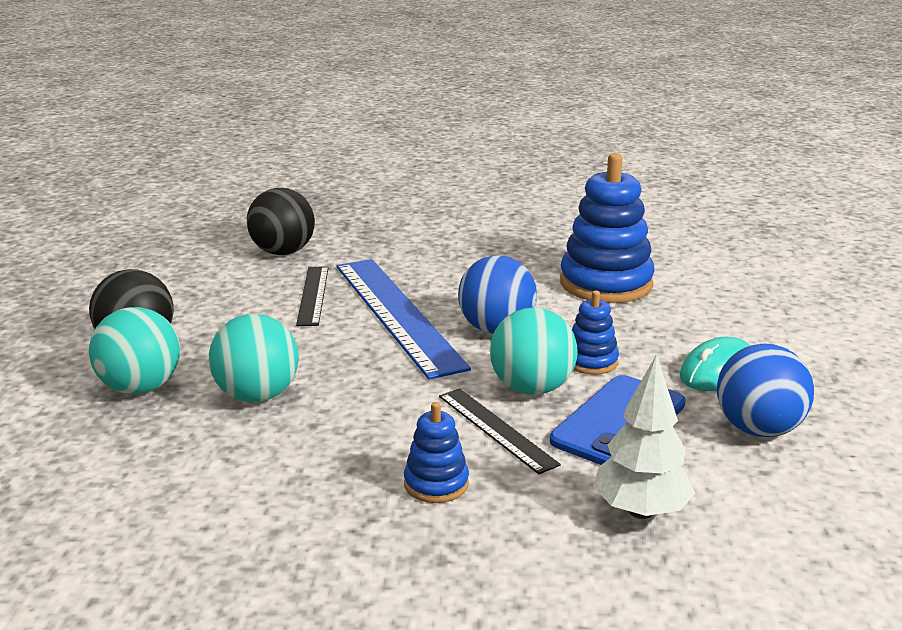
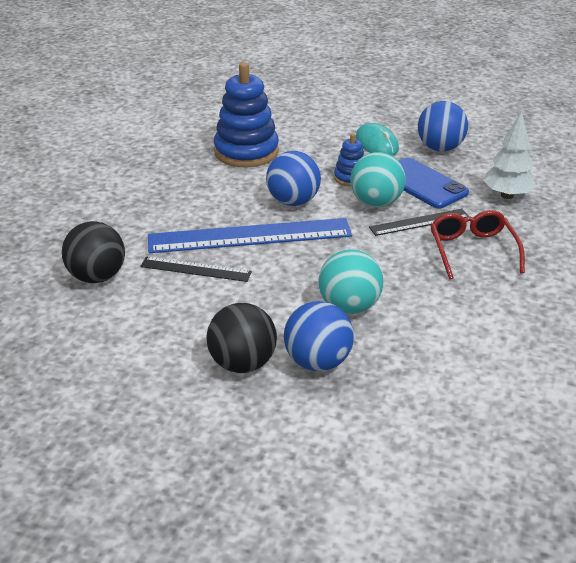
camera: 75 degrees left, 10 degrees up
turquoise ball [89,307,180,394] -> blue ball [284,301,354,371]
blue stacking toy [404,402,469,503] -> red glasses [431,210,525,279]

